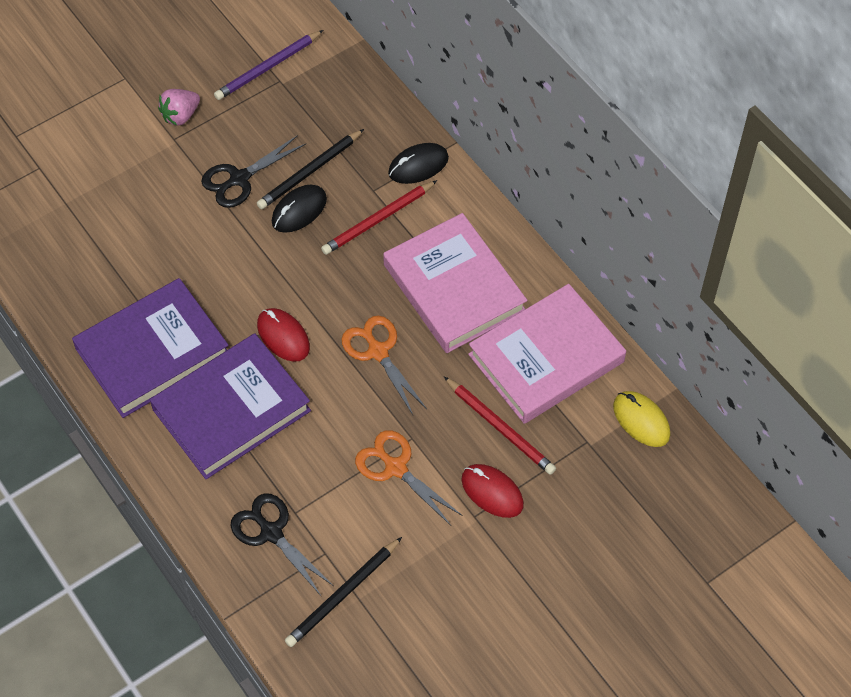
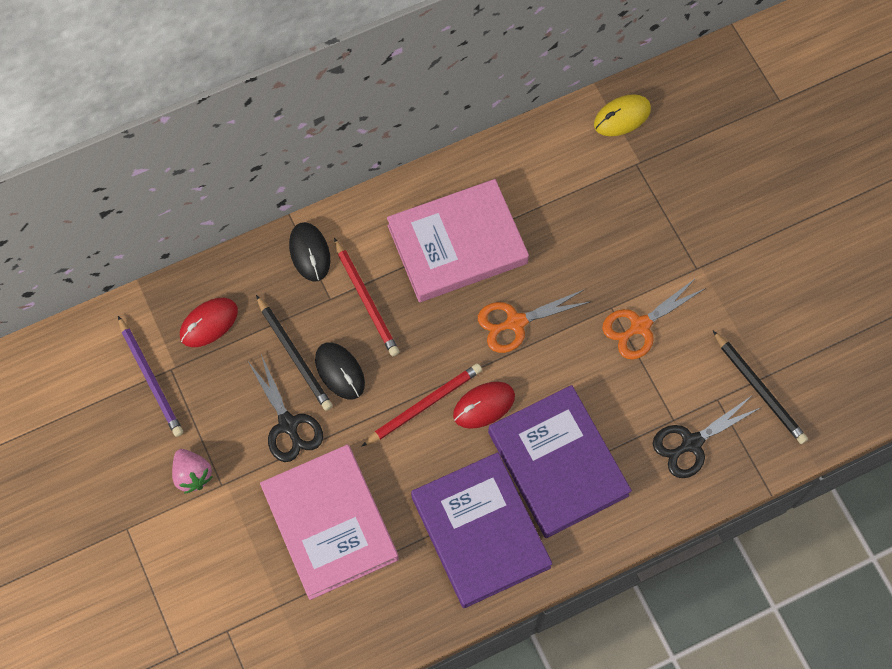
camera: 80 degrees left, 10 degrees up
red pencil [444,377,556,475] -> red pencil moved to [361,363,482,447]
red mouse [461,464,524,518] -> red mouse moved to [180,298,238,347]
pink book [468,284,626,424] -> pink book moved to [260,445,399,600]

